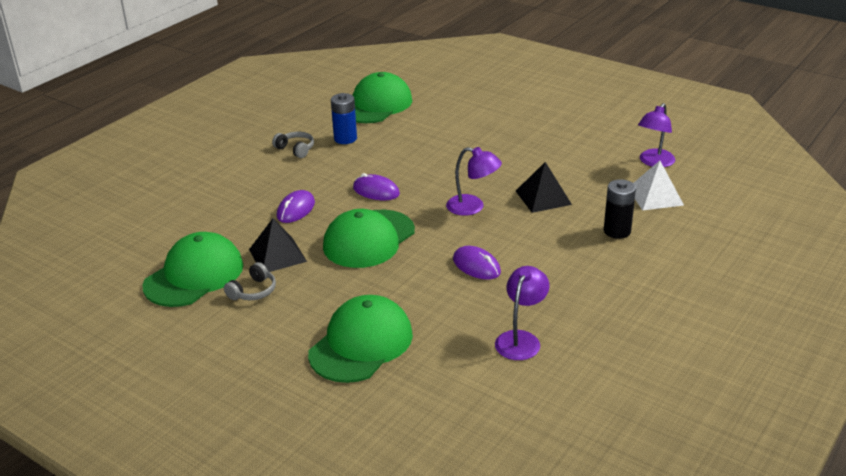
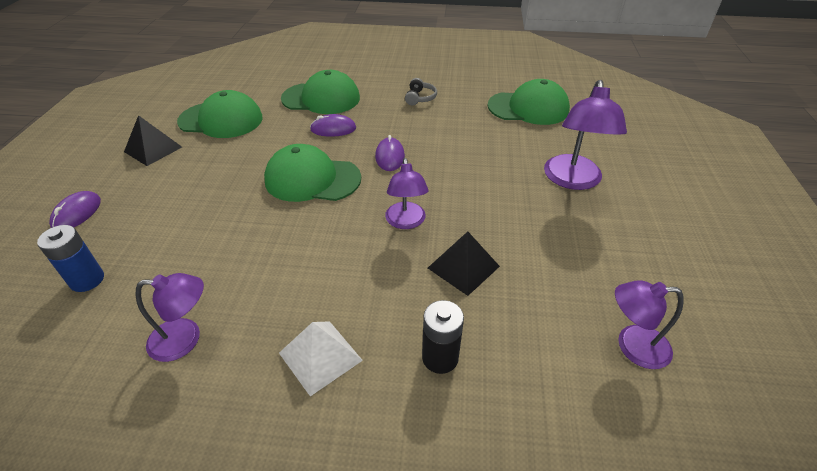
camera: 60 degrees right, 10 degrees up
grey headphones [224,262,276,300] -> none
black pyramid [249,218,307,272] -> black pyramid moved to [124,115,182,166]
green cap [308,295,413,383] -> green cap moved to [281,70,360,114]
blue battery [331,93,357,144] -> blue battery moved to [37,225,104,292]
purple mouse [453,246,501,280] -> purple mouse moved to [49,191,101,228]
white pyramid [633,161,684,210] -> white pyramid moved to [279,321,363,396]
none -> purple lamp [544,80,627,190]

